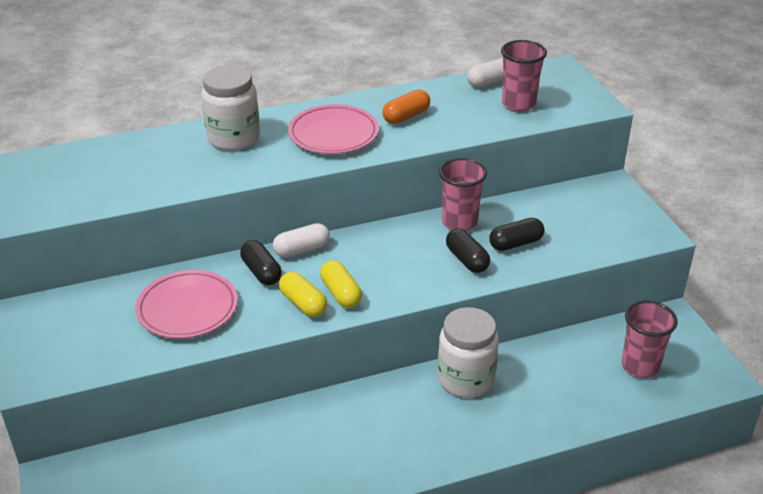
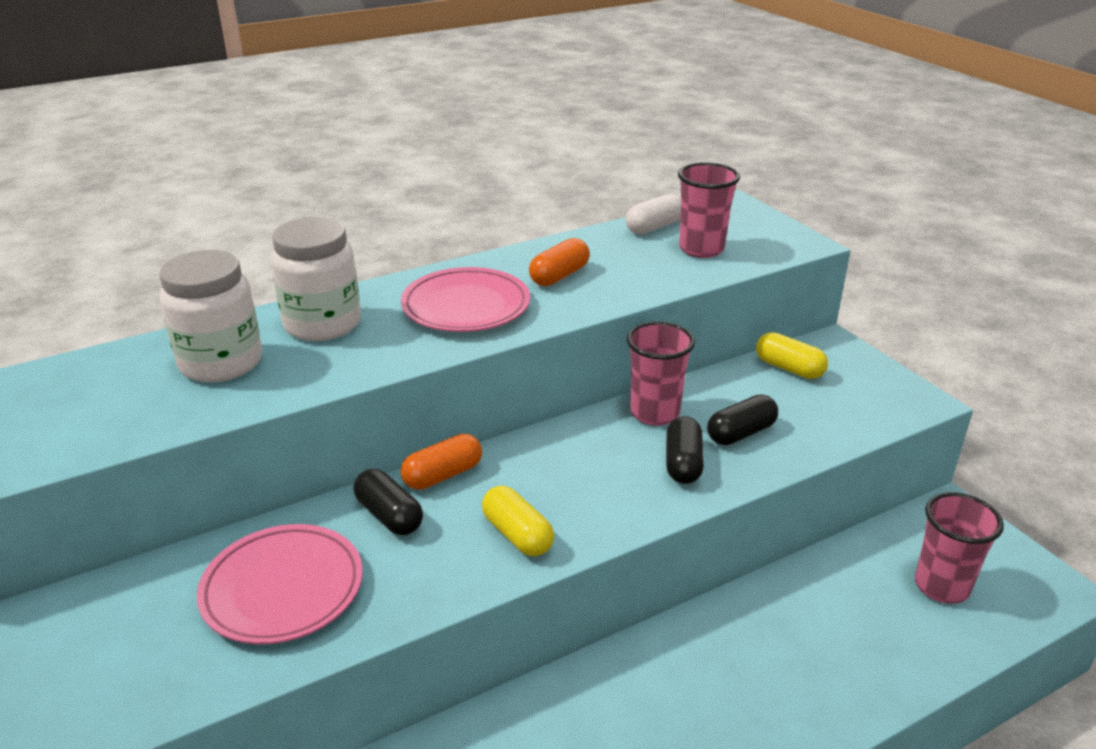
camera: 10 degrees left, 5 degrees down
white capsule [273,223,330,258] -> orange capsule [401,434,482,490]
yellow capsule [279,272,328,317] -> yellow capsule moved to [756,332,828,379]
white jar [438,307,499,398] -> white jar moved to [159,250,262,382]
black capsule [446,228,490,273] -> black capsule turned 45 degrees clockwise [666,416,704,484]

